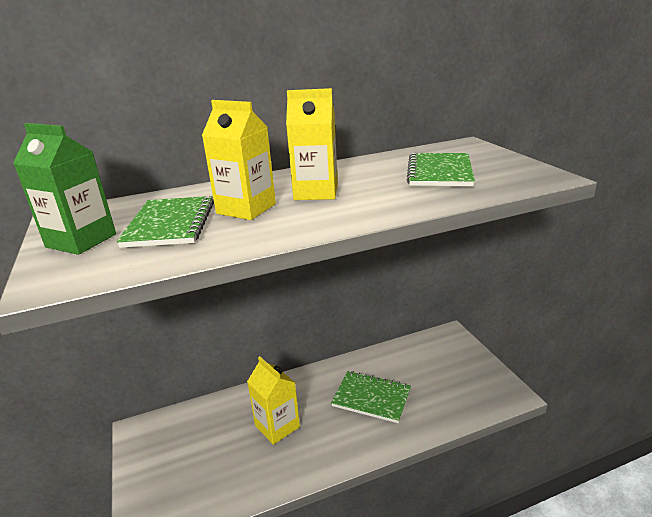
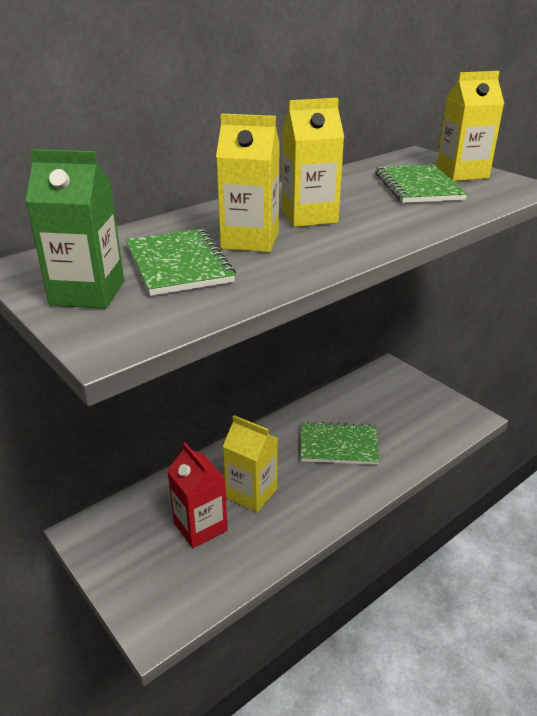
camera: 20 degrees left, 5 degrees up
none -> red carton [167,442,228,548]
none -> yellow carton [437,71,504,181]

